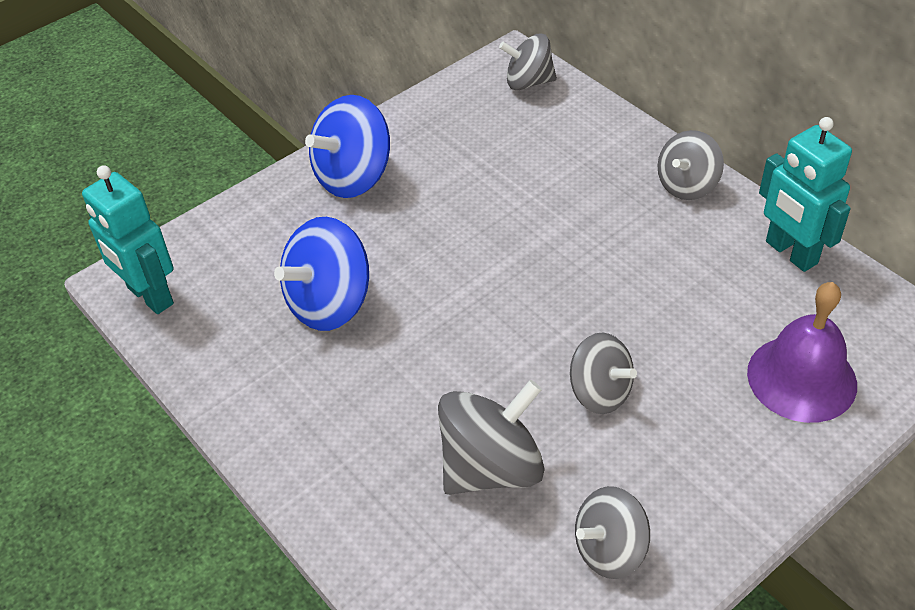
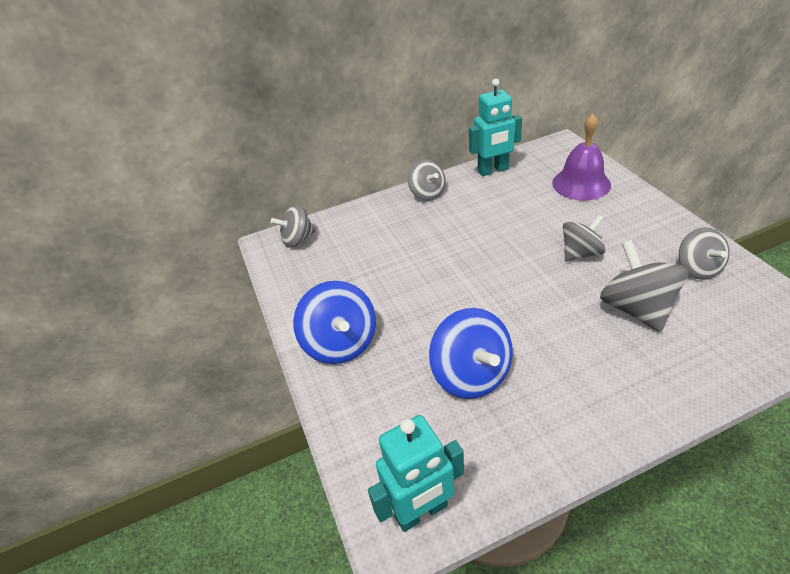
camera: 70 degrees left, 5 degrees down
grey spinning top [499,34,557,90] -> grey spinning top turned 45 degrees clockwise [271,204,316,248]

